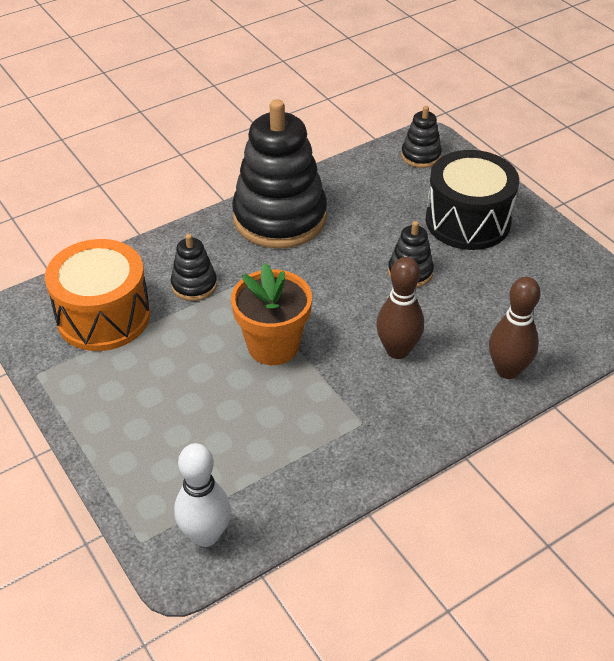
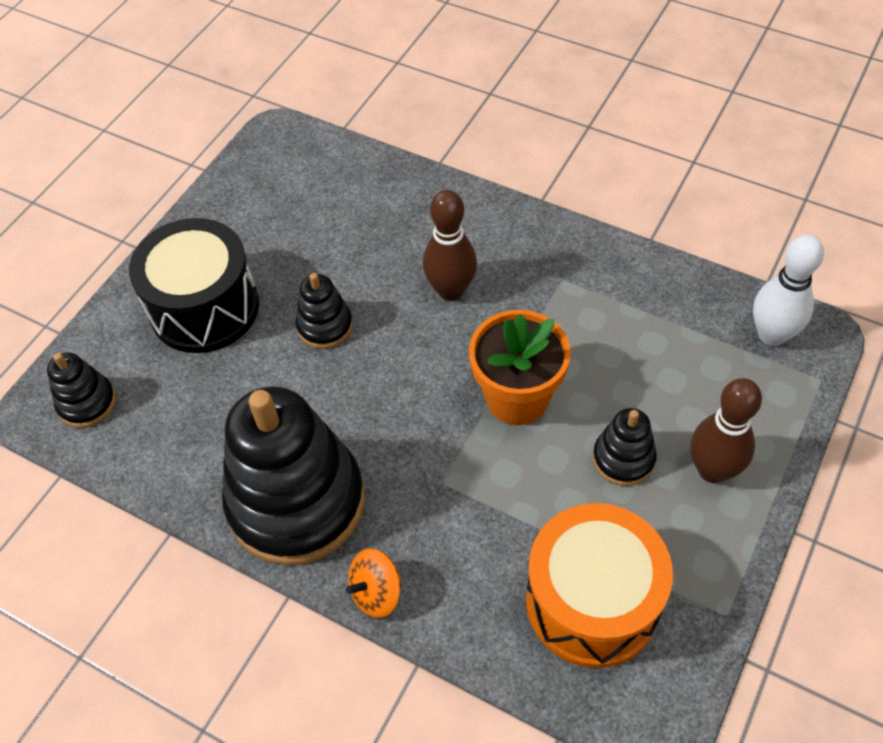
camera: 115 degrees left, 10 degrees up
black stacking toy [171,234,217,301] -> black stacking toy moved to [593,408,657,486]
brown bowling pin [489,277,541,379] -> brown bowling pin moved to [690,378,762,483]
none -> orange spinning top [346,549,401,618]

